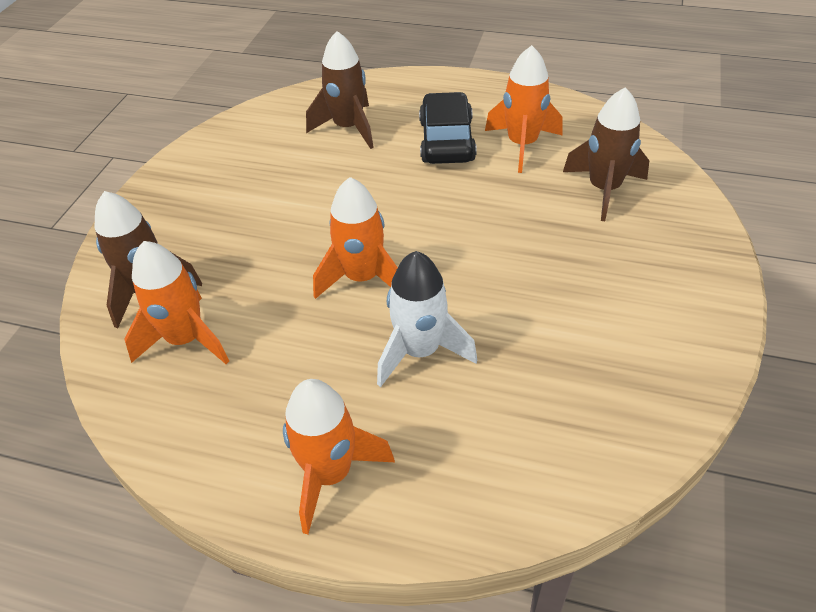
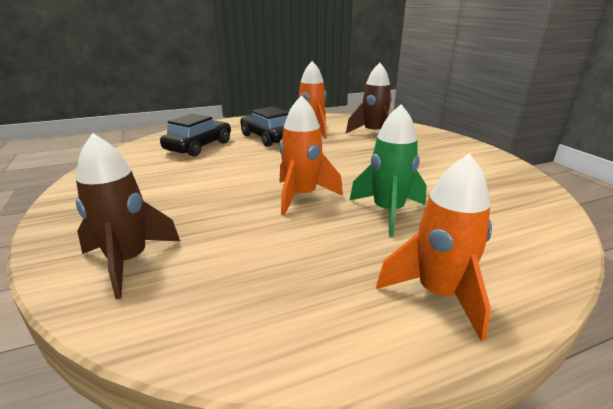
camera: 40 degrees left, 20 degrees down
orange rocket [124,241,229,364] -> none
brown rocket [306,31,374,149] -> black car [160,113,231,157]
white rocket [377,251,477,387] -> green rocket [350,104,427,237]

